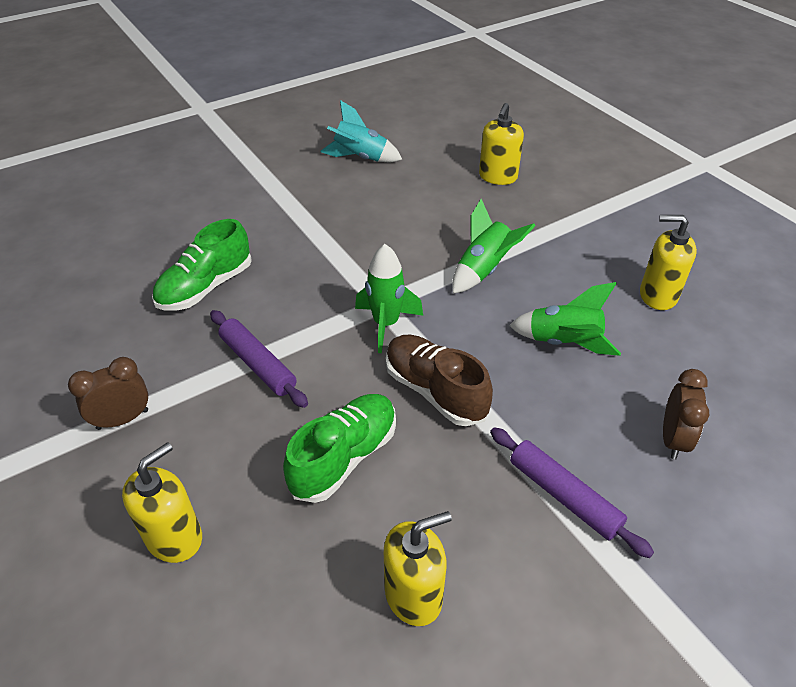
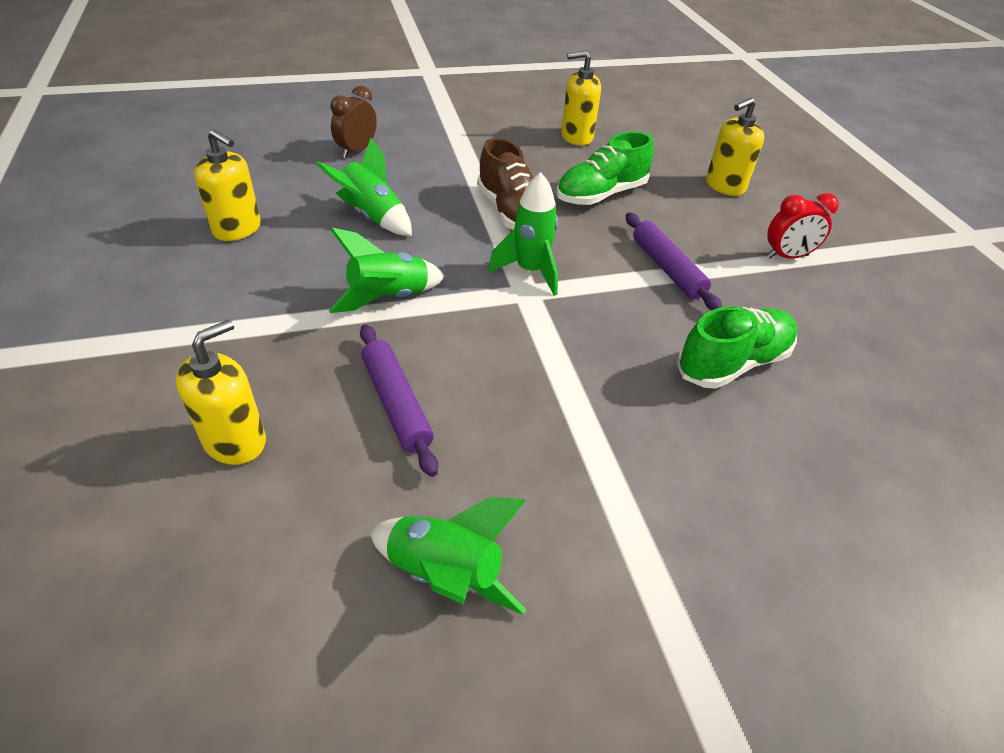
camera: 165 degrees left, 0 degrees up
brown clock [68,357,148,430] -> red clock [767,193,839,259]
turquoise rocket [320,100,402,162] -> green rocket [370,497,526,615]
purple rolling pin [490,427,654,558] -> purple rolling pin moved to [360,324,438,477]

